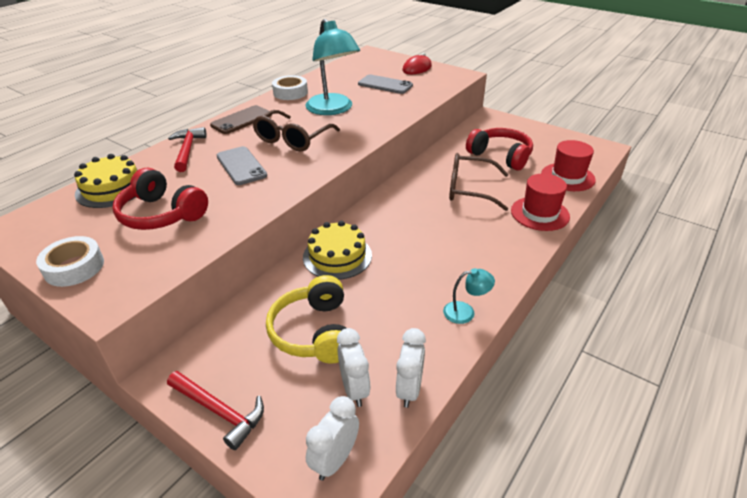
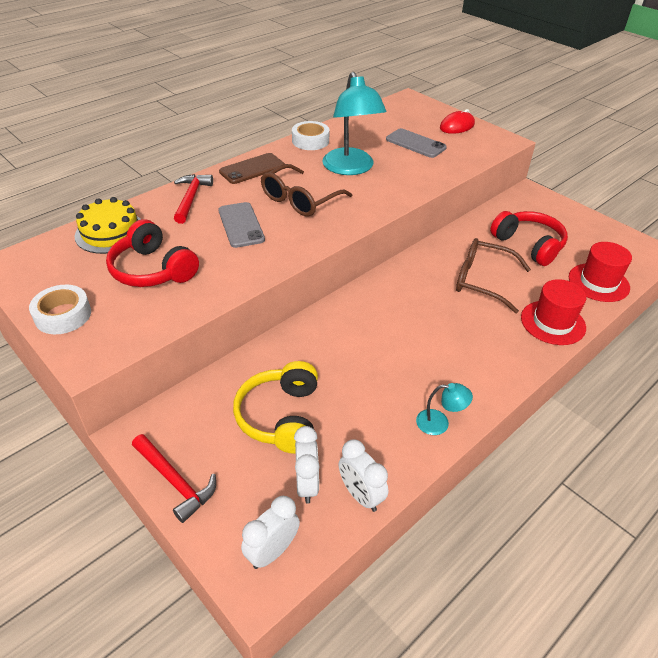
camera: 10 degrees right, 5 degrees up
yellow cake [303,221,372,280] -> none
white clock [396,328,426,408] -> white clock turned 120 degrees clockwise [339,440,388,512]

